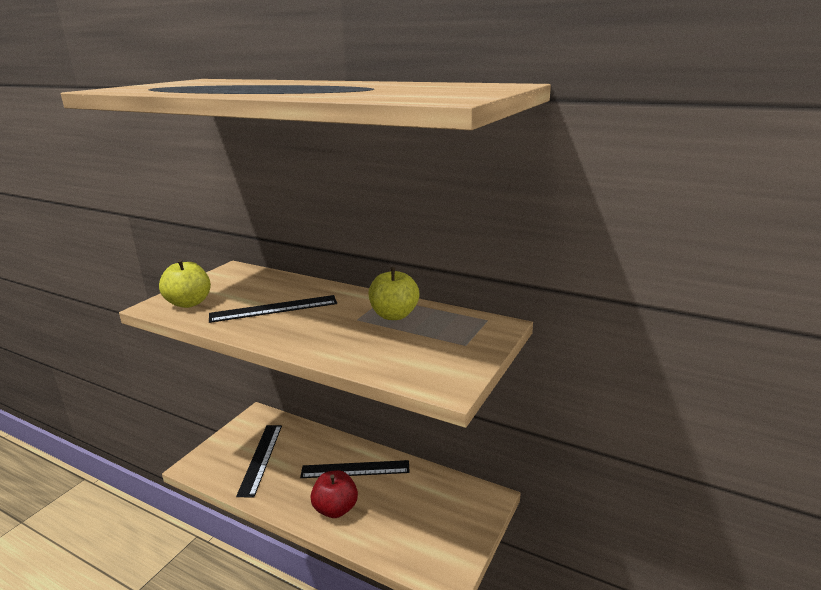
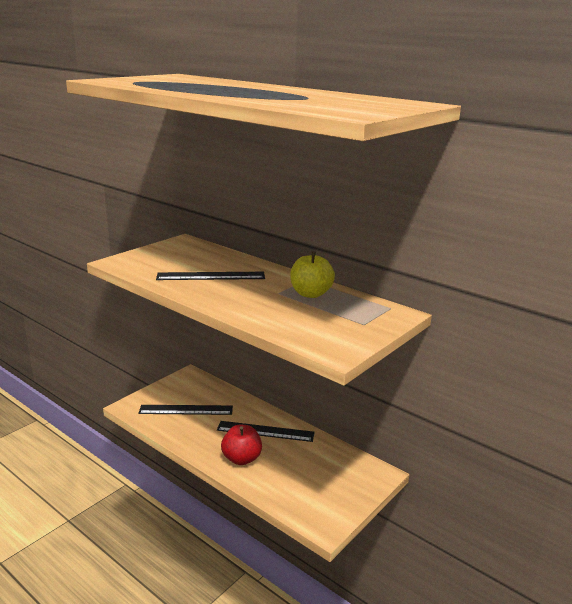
camera: 10 degrees right, 0 degrees up
yellow apple [159,259,211,308] -> none
black ruler [236,425,282,497] -> black ruler turned 75 degrees clockwise [138,405,233,415]

